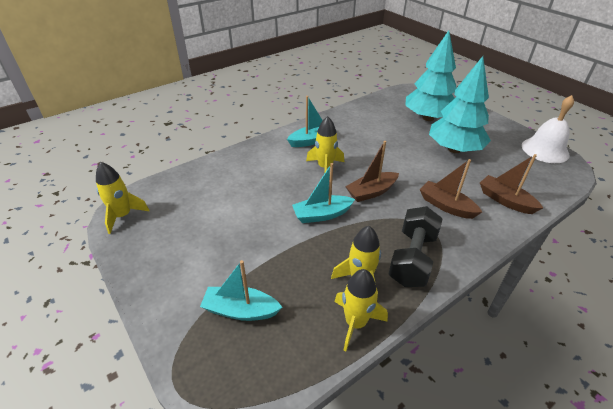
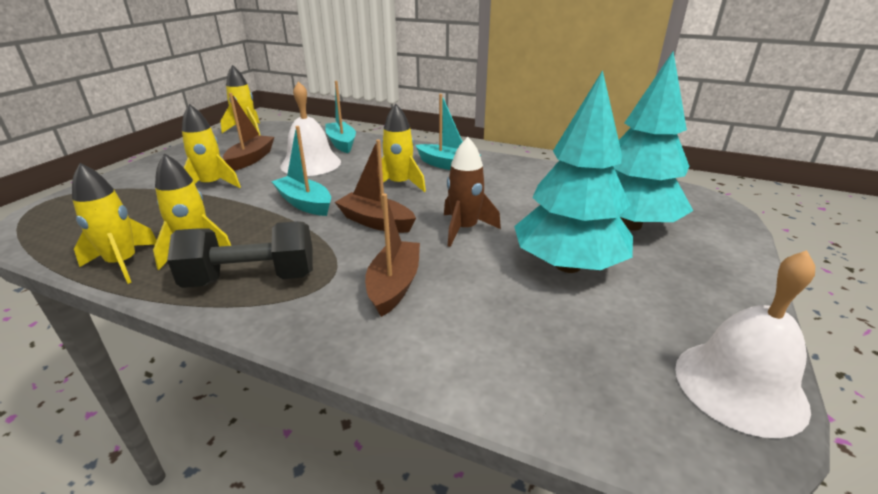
camera: 60 degrees right, 10 degrees down
turquoise boat [200,260,282,321] -> turquoise boat moved to [326,81,356,153]
brown boat [480,154,543,214] -> brown boat moved to [223,93,274,171]
none -> yellow rocket [182,104,241,188]
none -> white bell [281,81,341,176]
none -> brown rocket [444,137,501,247]

